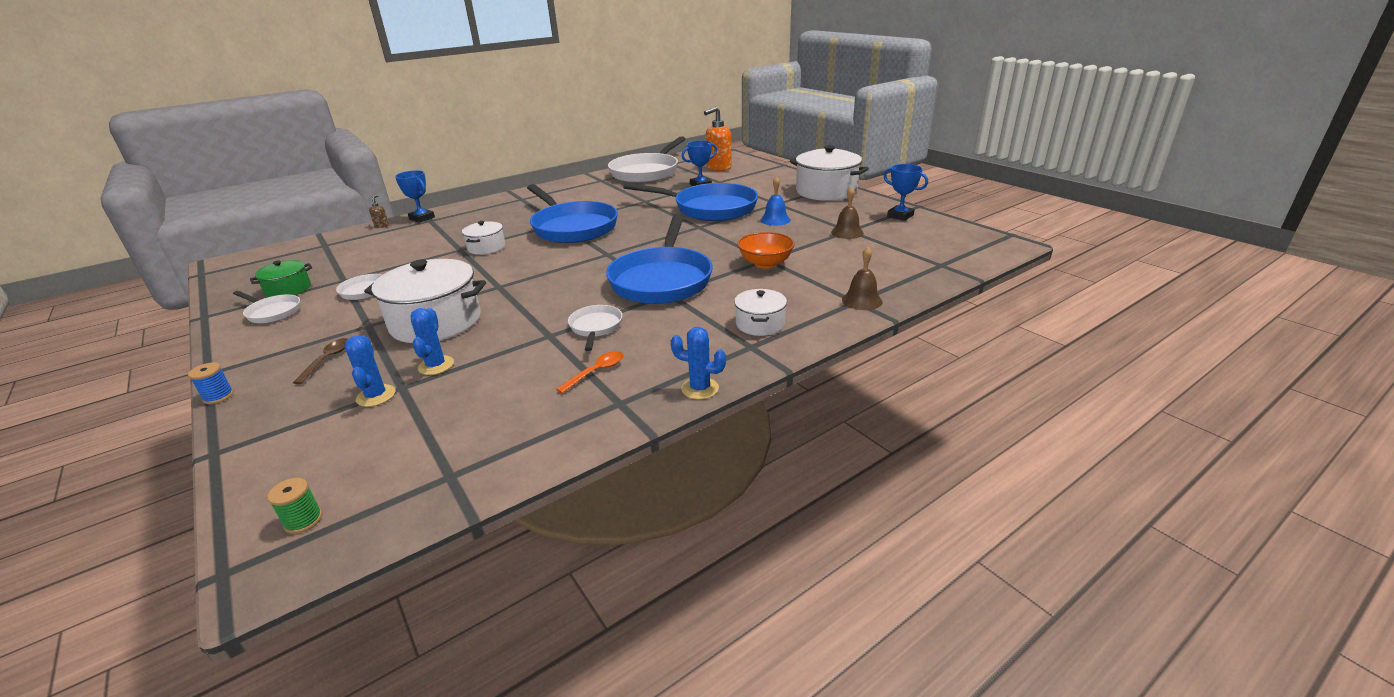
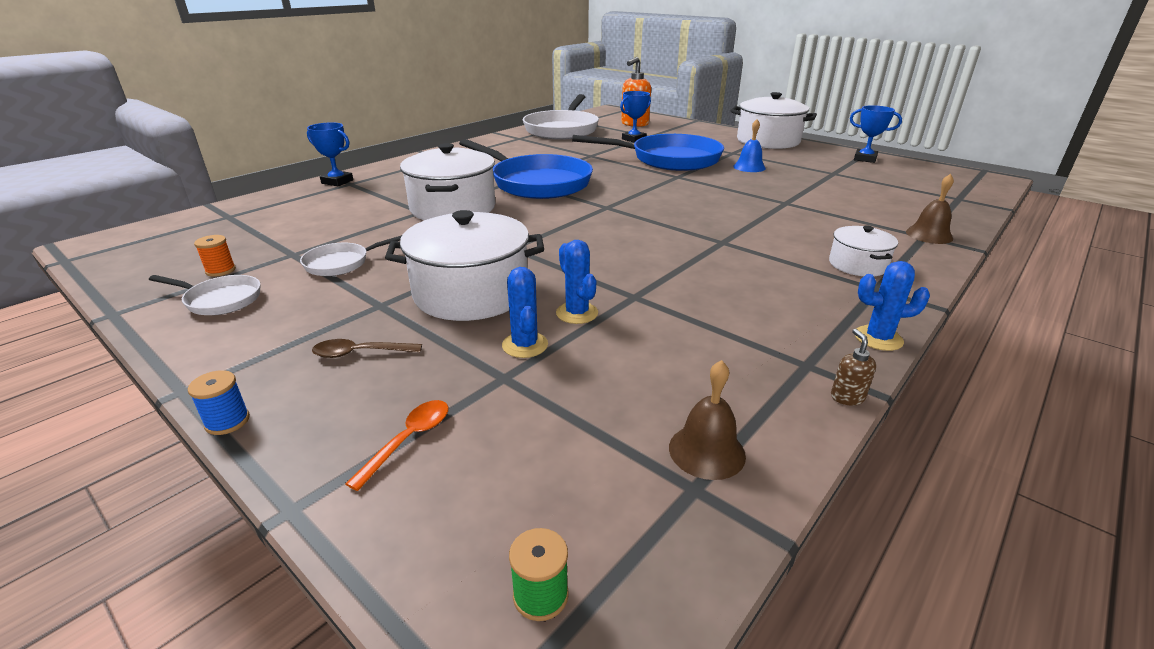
camera: 15 degrees left, 0 degrees up
green pot [250,260,312,297] -> orange spool [194,235,236,277]
brown spoon [293,338,348,385] -> brown spoon turned 90 degrees counterclockwise [312,339,422,358]
blue cactus [344,335,395,407] -> blue cactus moved to [556,240,598,324]
brown soap dispenser [369,195,389,228] -> brown soap dispenser moved to [831,329,876,405]
white pot [462,221,505,255] -> white pot [400,143,495,220], size x1.90
orange spoon [556,351,623,393] -> orange spoon moved to [346,400,449,491]
white pan [568,305,622,351] -> none
blue pan [606,214,713,304] -> none
orange bowl [737,232,795,268] -> none
brown bell [831,187,864,239] -> brown bell moved to [669,360,746,480]

